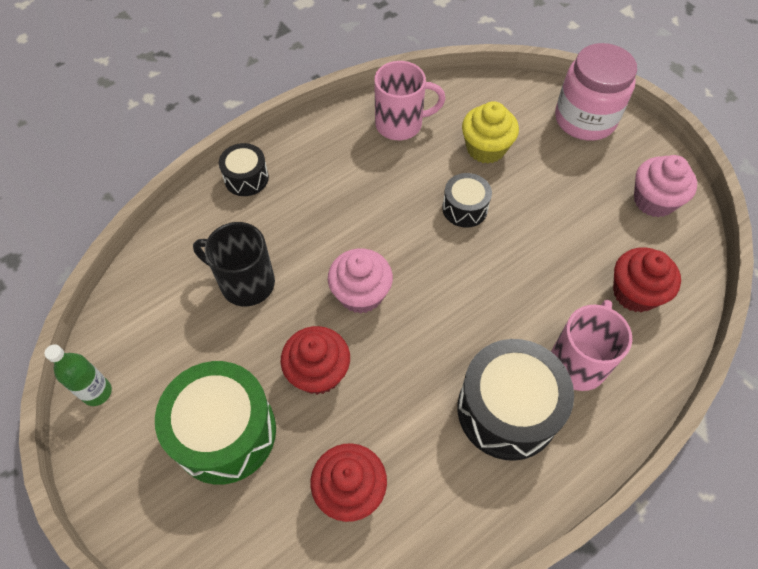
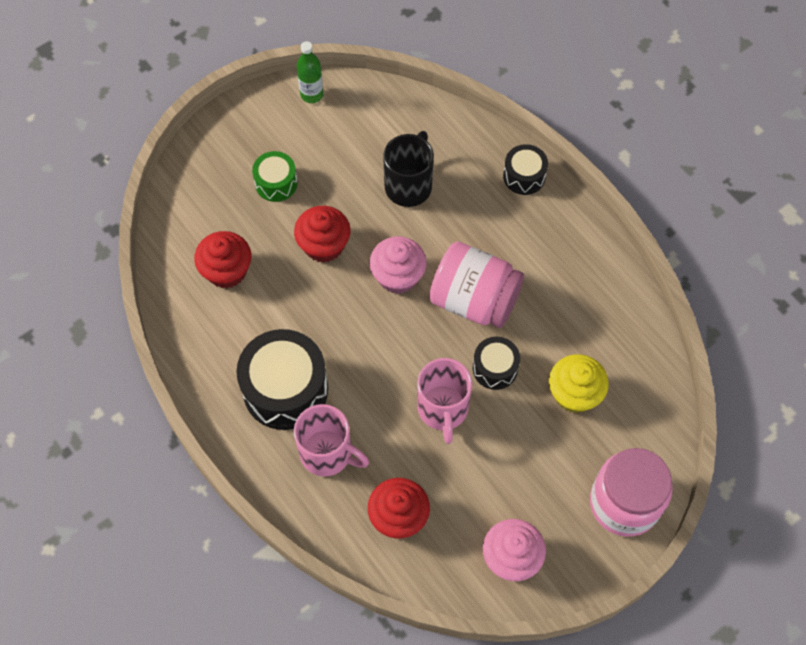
camera: 90 degrees right, 5 degrees up
green drum [155,361,276,485] -> green drum [252,151,298,202], size x0.54
pink mug [374,61,446,140] -> pink mug moved to [417,358,472,444]
none -> pink jar [429,242,524,328]

